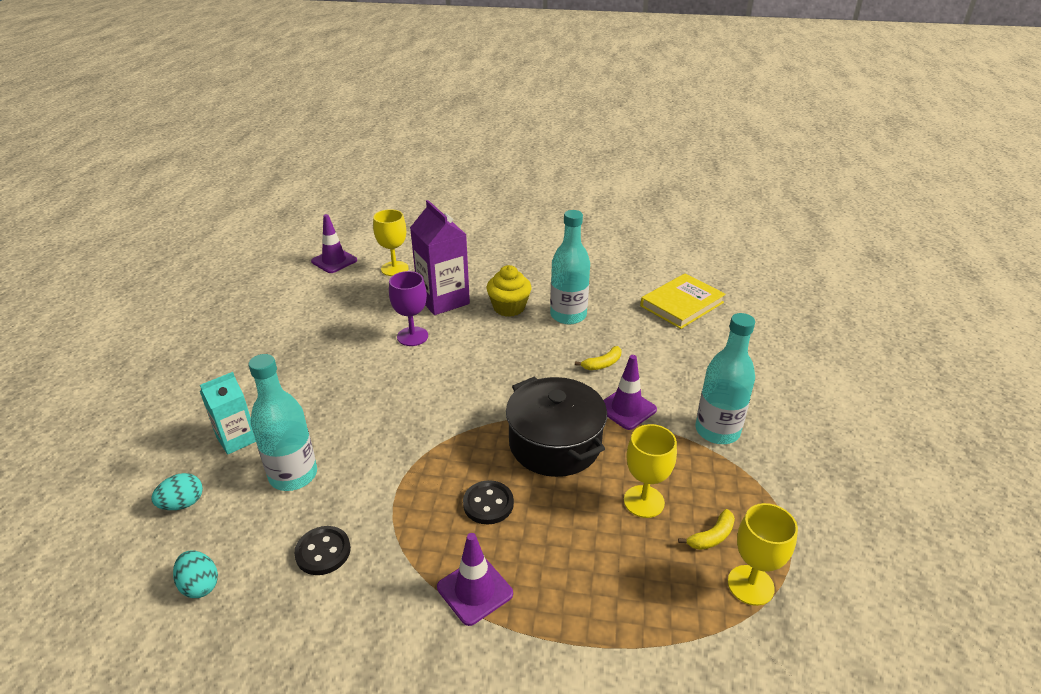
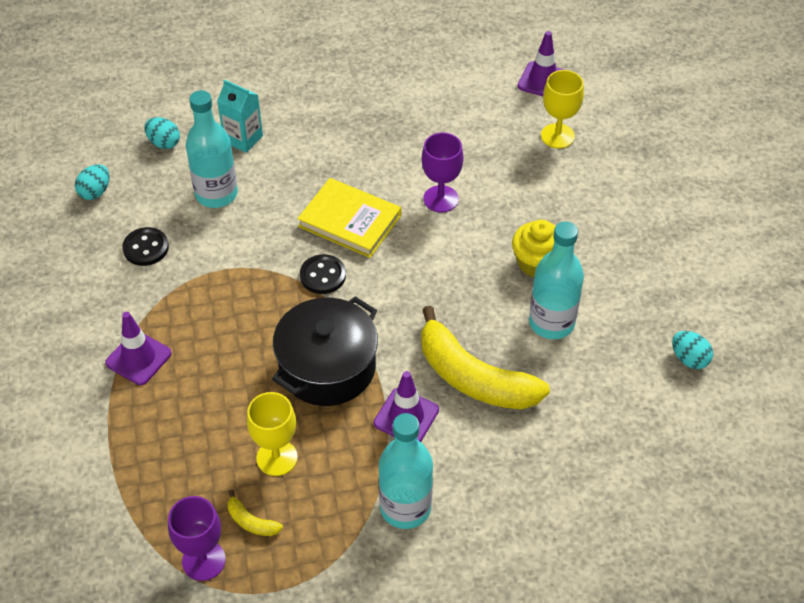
camera: 70 degrees right, 15 degrees up
purple carton [410,200,470,315] -> none
black button [463,480,514,524] -> black button moved to [300,254,346,294]
yellow banana [575,346,621,370] -> yellow banana [421,306,550,410], size x2.46
yellow book [640,274,726,329] -> yellow book moved to [297,178,401,258]
yellow goblet [728,503,798,606] -> purple goblet [168,496,226,581]
none -> turquoise egg [672,331,713,369]

